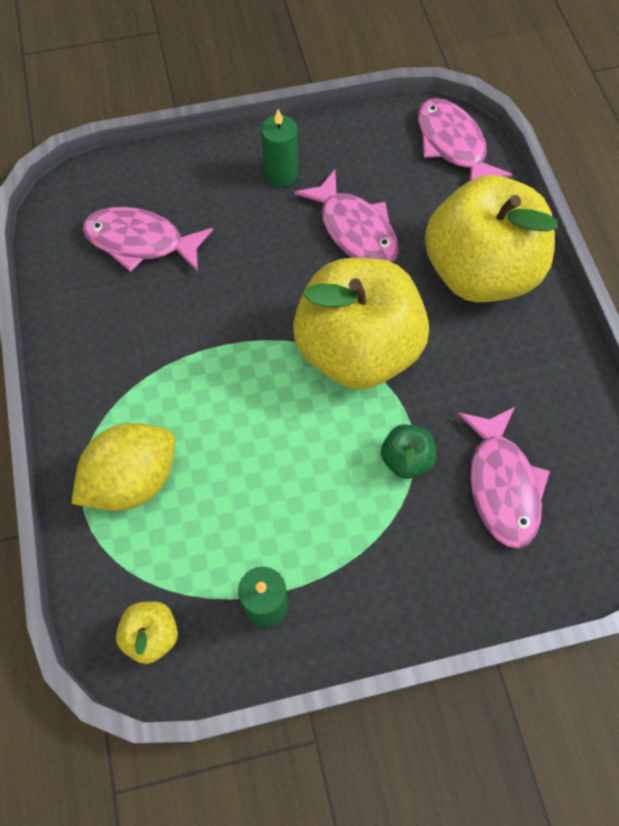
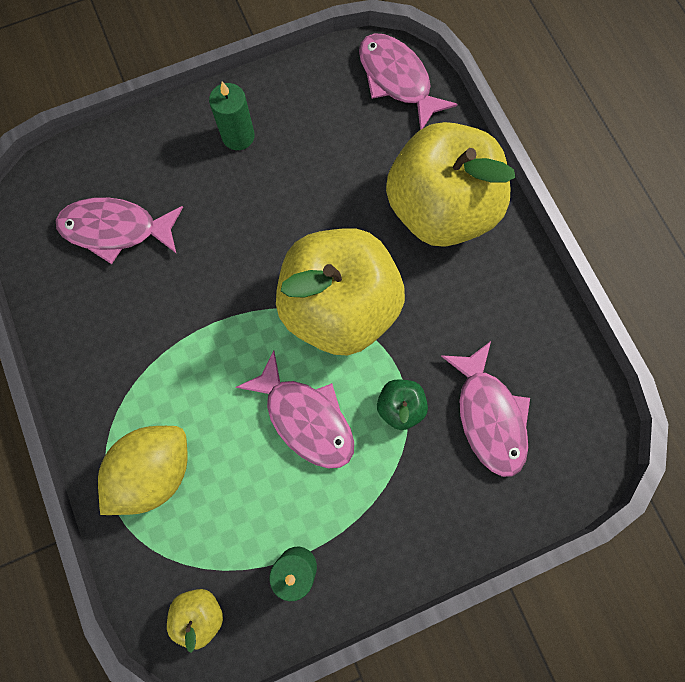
camera: 10 degrees left, 10 degrees up
pink fish [294,170,399,263] -> pink fish moved to [236,351,354,469]

